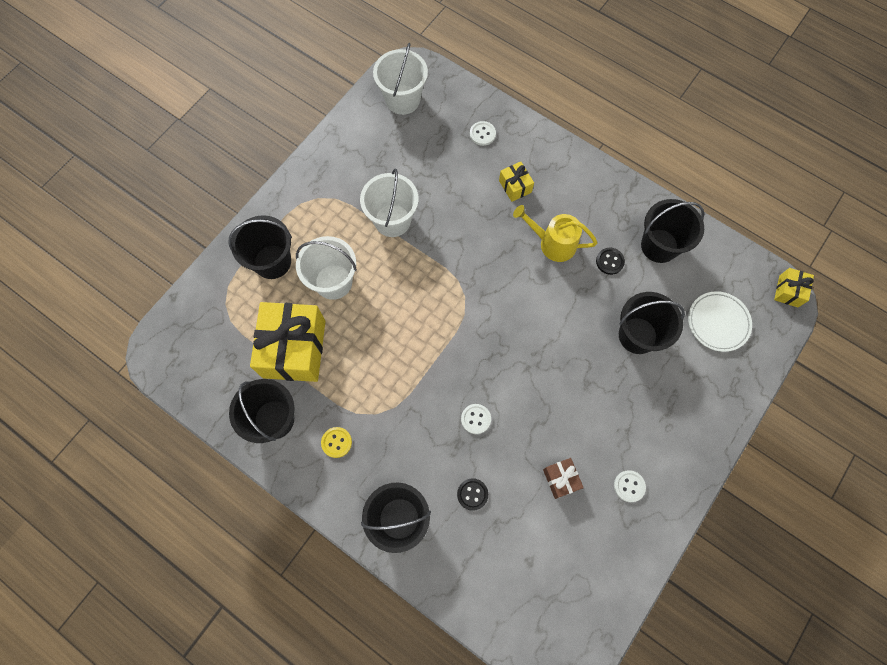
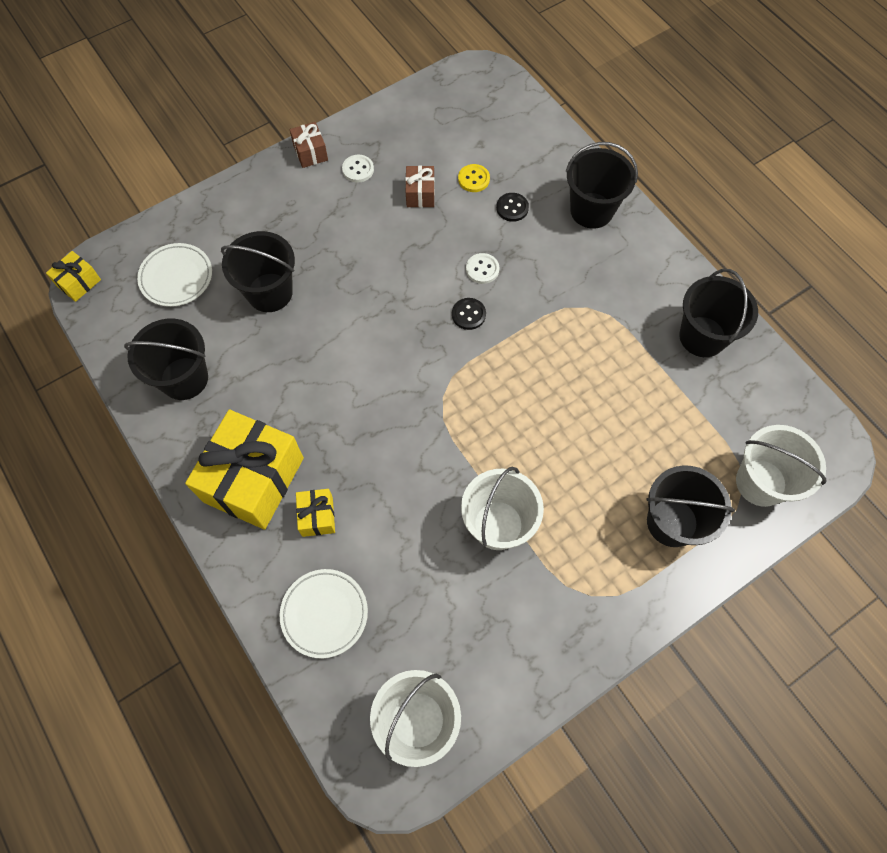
camera: 160 degrees left, 5 degrees down
yellow gift [250,302,326,382] -> yellow gift moved to [185,410,304,530]
white bucket [296,236,357,300] -> white bucket moved to [736,425,827,507]
yellow button [321,427,352,458] -> yellow button moved to [458,164,490,192]
white button [470,121,496,146] -> white plate [280,569,368,658]
yellow watering can [513,205,598,262] -> none
black button [596,248,625,275] -> black button moved to [452,298,486,330]
none -> brown gift [290,122,328,168]

